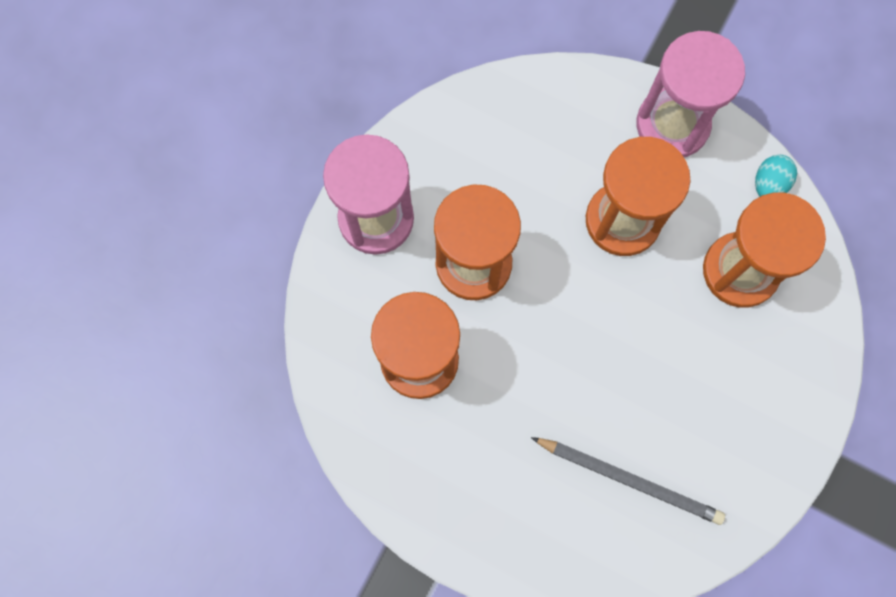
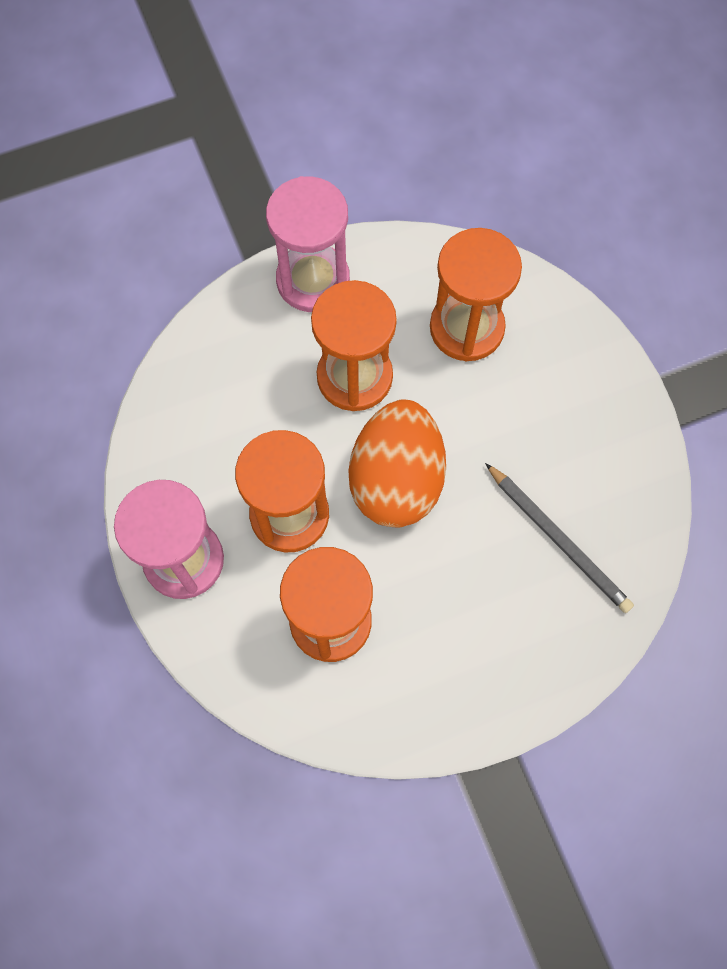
camera: 50 degrees left, 5 degrees down
grey pencil [531,437,725,525] -> grey pencil turned 75 degrees clockwise [485,463,634,613]
turquoise egg [755,155,797,196] -> none
none -> orange egg [348,399,446,527]

